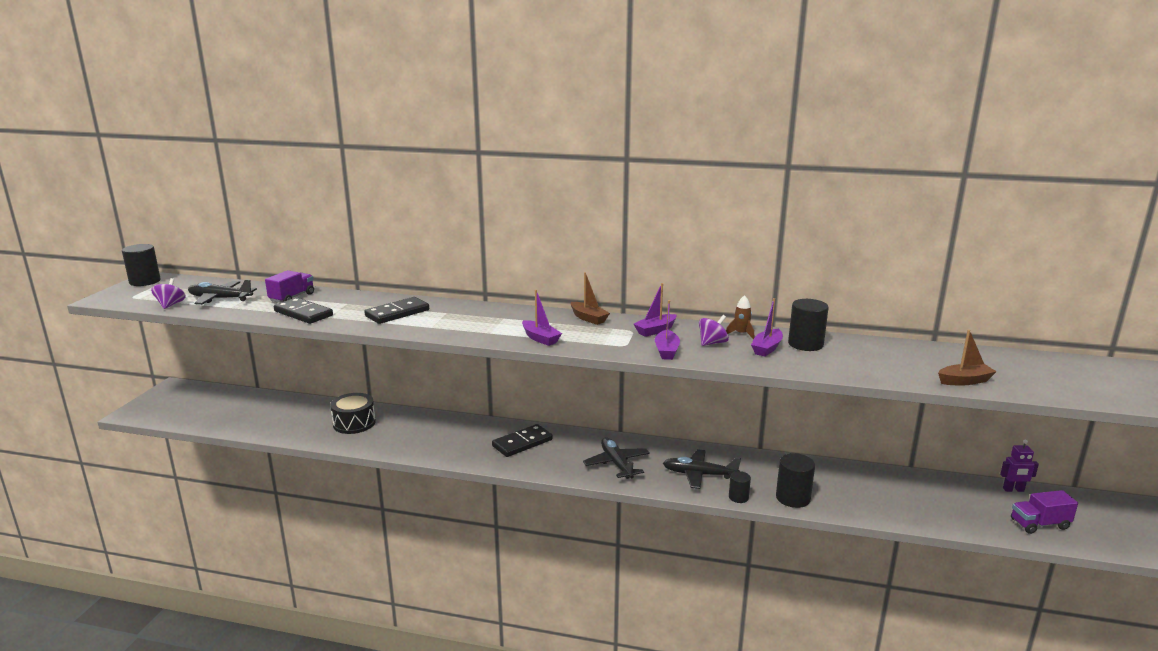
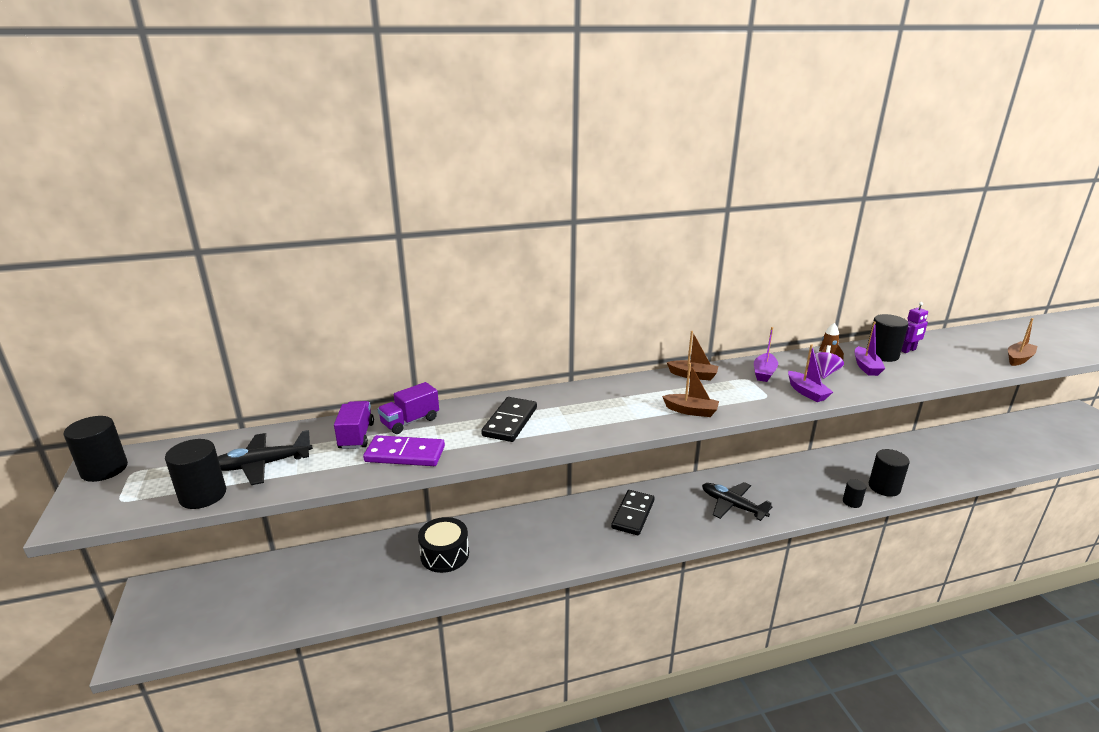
camera: 30 degrees left, 5 degrees up
purple spinning top [151,278,186,309] -> black cylinder [165,439,226,509]
black domino [274,297,333,324] -> purple domino [363,435,445,466]
purple boat [522,290,562,346] -> brown boat [662,363,719,417]
black plane [663,449,741,489] -> none
purple robot [1000,440,1039,492] -> purple robot moved to [901,302,928,353]
purple truck [1011,490,1078,534] -> purple truck moved to [378,382,439,434]

